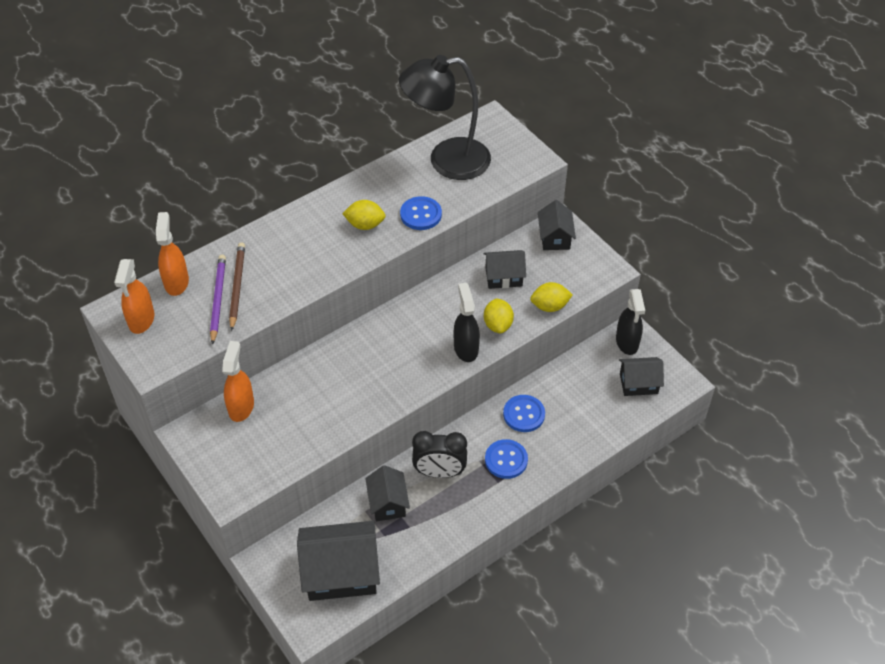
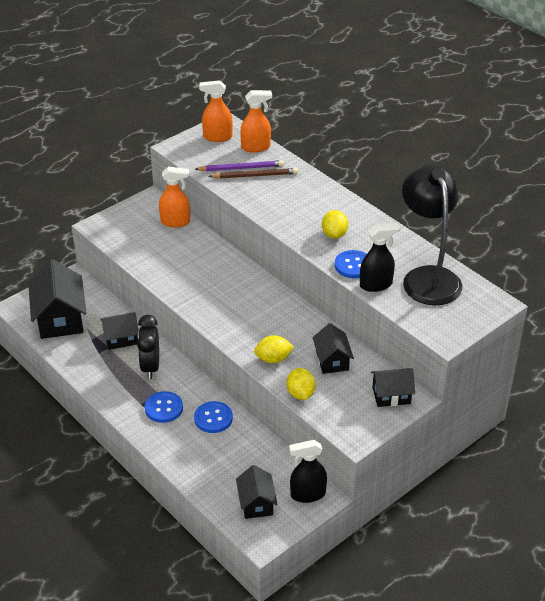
camera: 85 degrees right, 10 degrees down
black spray bottle [454,283,480,362] -> black spray bottle moved to [360,223,400,292]

